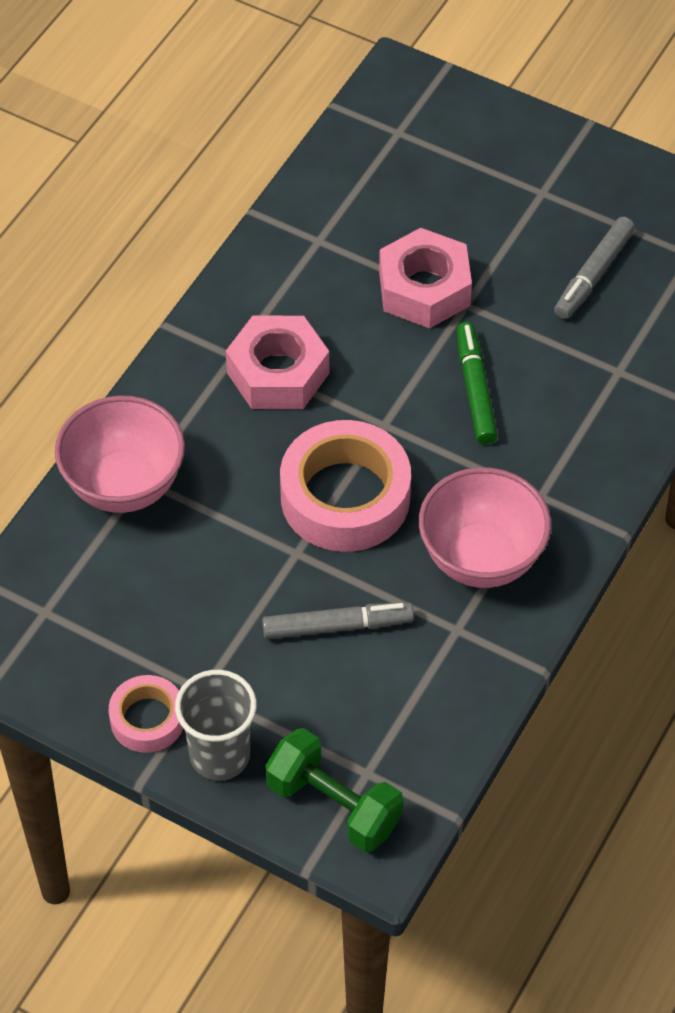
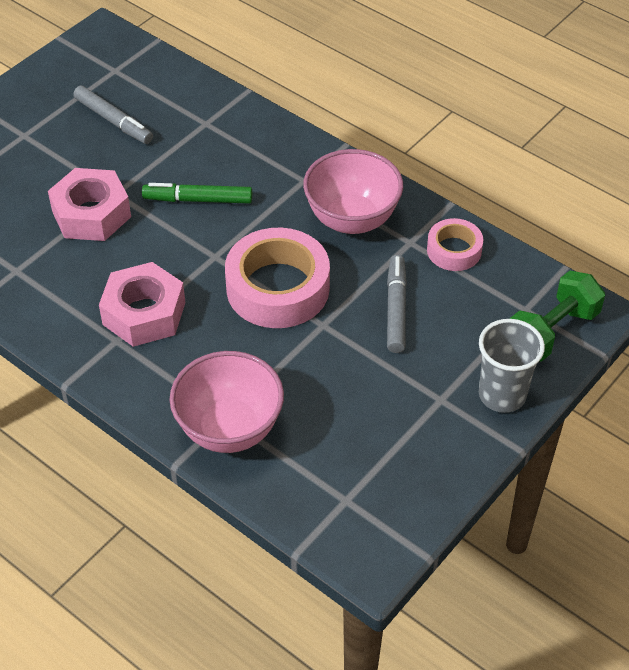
camera: 80 degrees left, 5 degrees down
pink tape [109,675,183,753] -> pink tape moved to [427,218,483,271]

